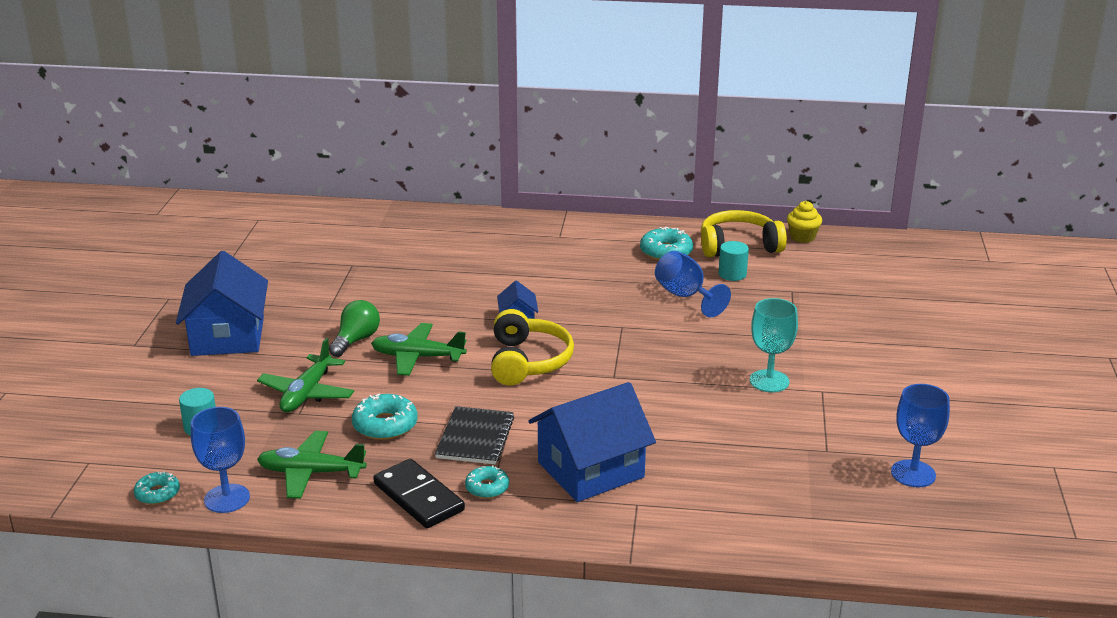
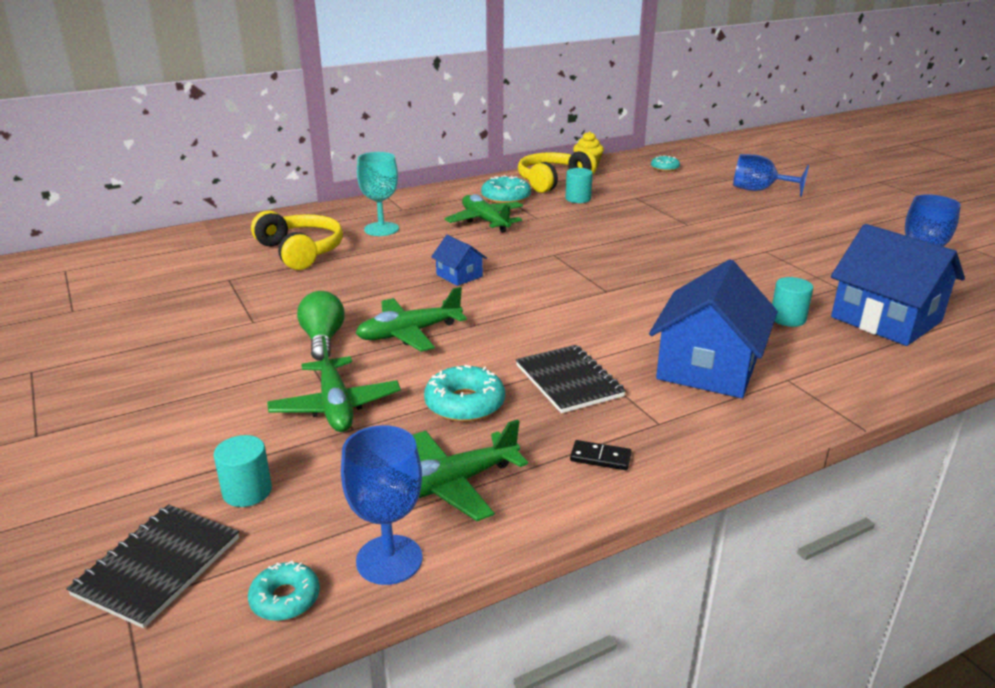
camera: 35 degrees left, 0 degrees up
blue house [176,251,268,356] -> blue house moved to [831,224,965,346]
black domino [373,459,465,528] -> black domino [570,440,632,470], size x0.48
turquoise donut [465,465,509,498] -> turquoise donut moved to [651,155,680,171]
yellow headphones [491,309,574,386] -> yellow headphones moved to [251,210,343,270]
blue goblet [655,251,731,317] -> blue goblet moved to [733,154,809,197]
turquoise goblet [750,298,798,392] -> turquoise goblet moved to [357,152,399,236]
none -> black notebook [66,504,239,628]
none -> green plane [445,194,523,233]
none -> turquoise cylinder [772,277,813,327]

